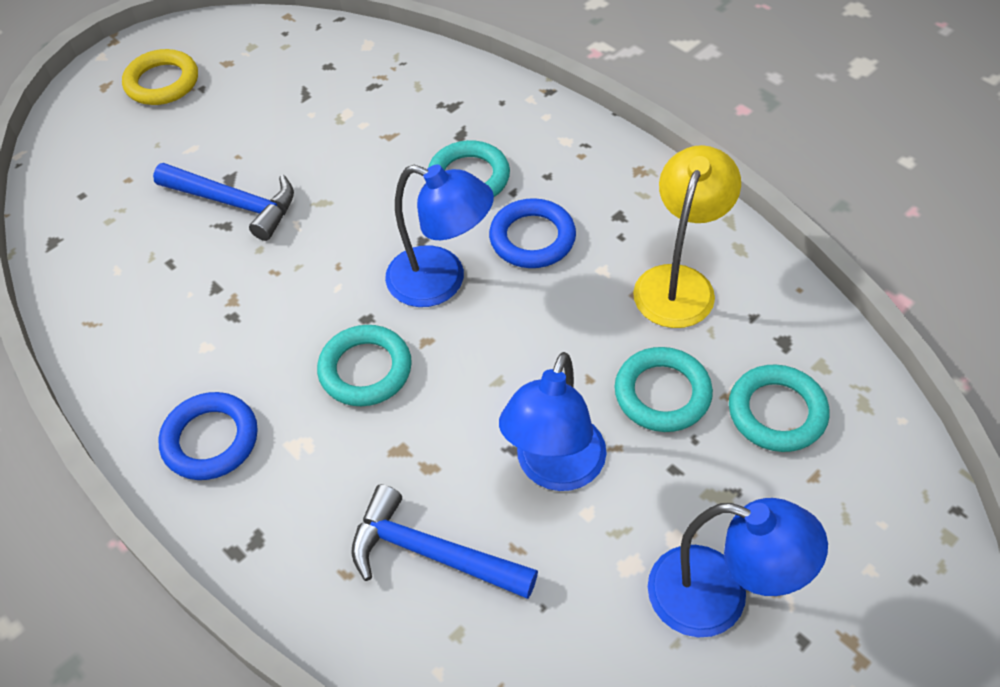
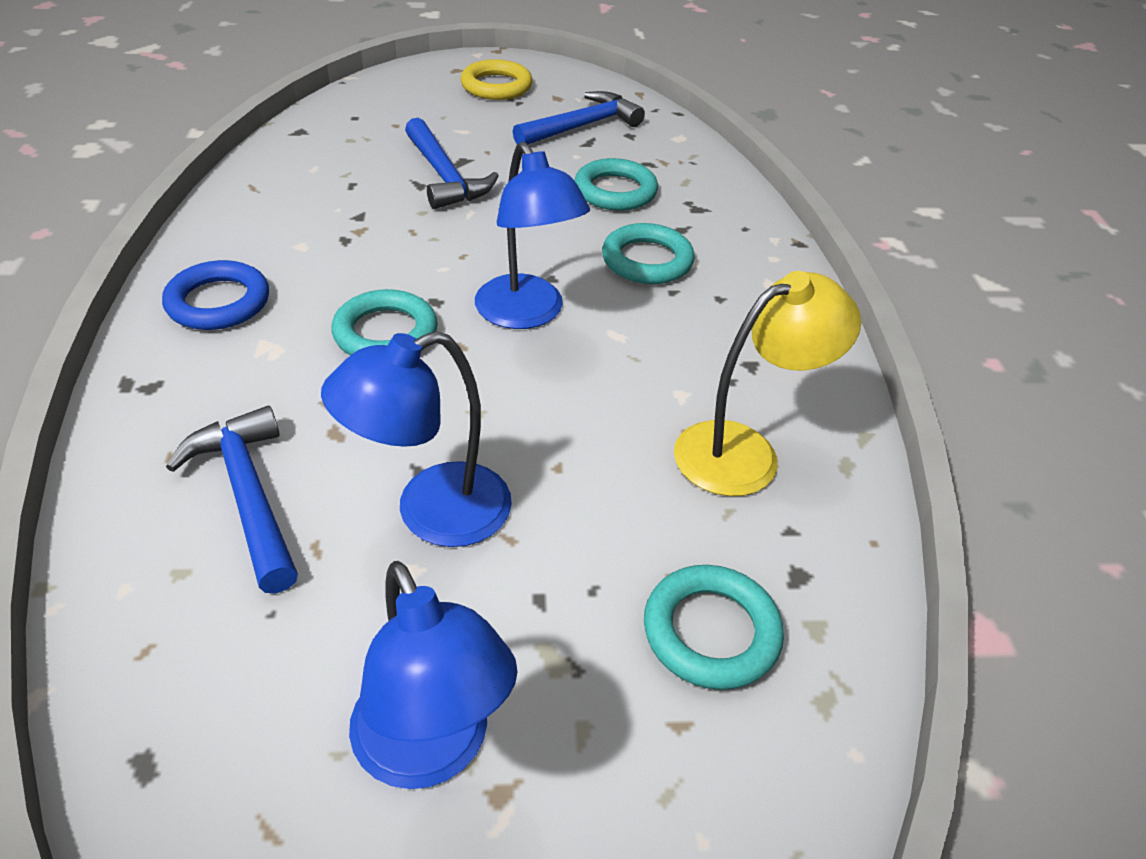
camera: 35 degrees right, 10 degrees down
blue ring [489,198,576,268] -> none
turquoise ring [615,347,713,432] -> turquoise ring moved to [574,158,658,211]
none -> blue hammer [512,91,645,144]

